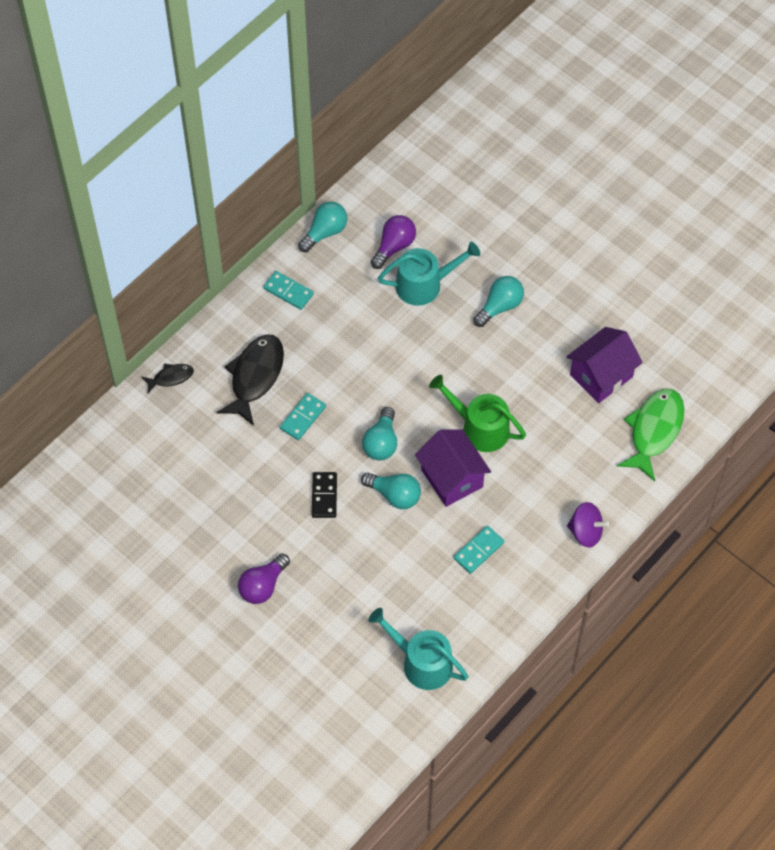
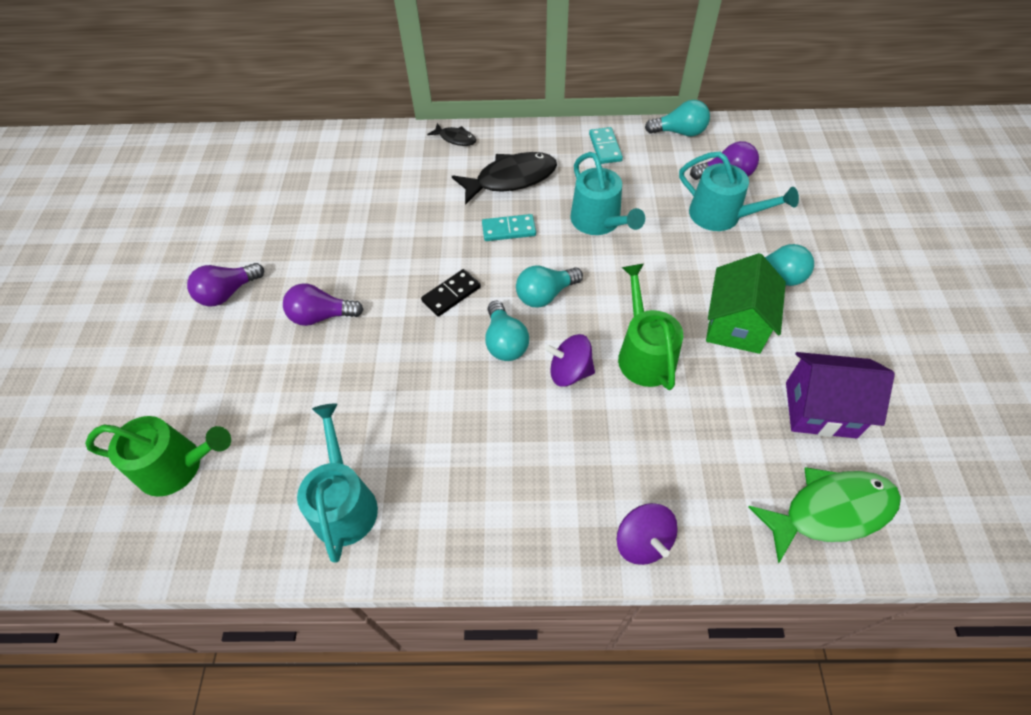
camera: 50 degrees right, 5 degrees down
purple house [415,430,491,507] -> purple spinning top [545,334,595,387]
turquoise domino [453,526,504,574] -> none
none -> green watering can [85,416,231,497]
none -> purple light bulb [187,263,264,306]
none -> turquoise watering can [570,152,645,235]
none -> green house [706,253,786,354]

